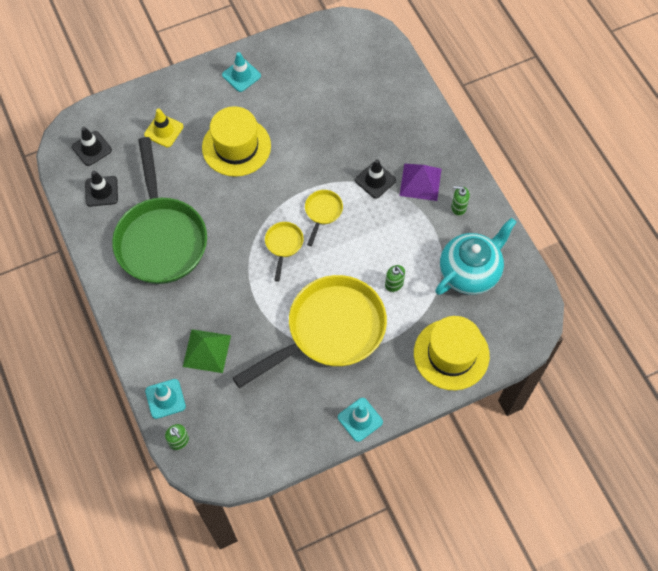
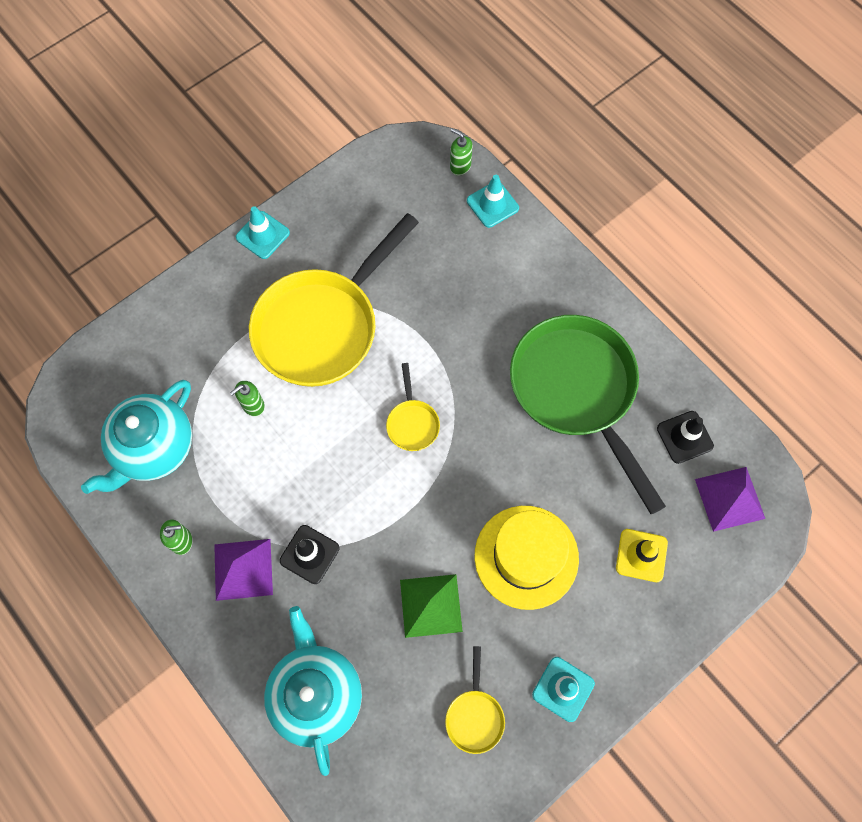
camera: 165 degrees right, 5 degrees up
black traffic cone [72,127,112,166] -> purple pyramid [695,467,765,532]
green pyramid [183,329,231,373] -> green pyramid moved to [400,574,463,638]
yellow pan [305,190,343,246] -> yellow pan moved to [445,646,505,754]
green soap dispenser [385,265,405,292] -> green soap dispenser turned 75 degrees counterclockwise [230,381,265,416]
yellow hat [414,316,490,390] -> none
none -> turquoise teapot [264,606,362,776]

